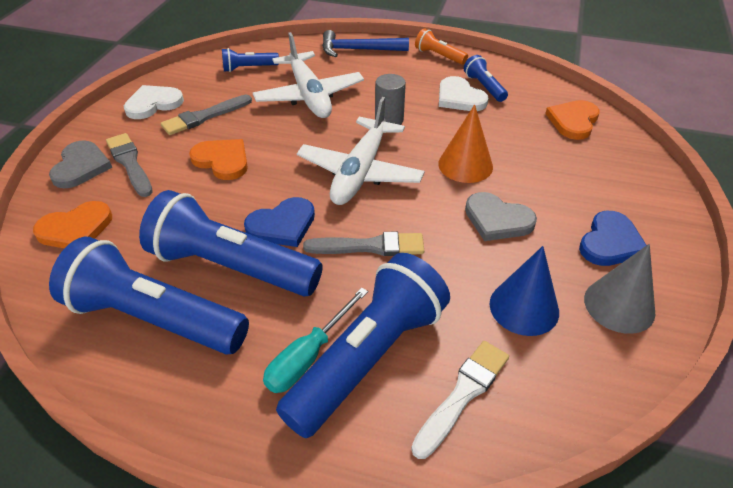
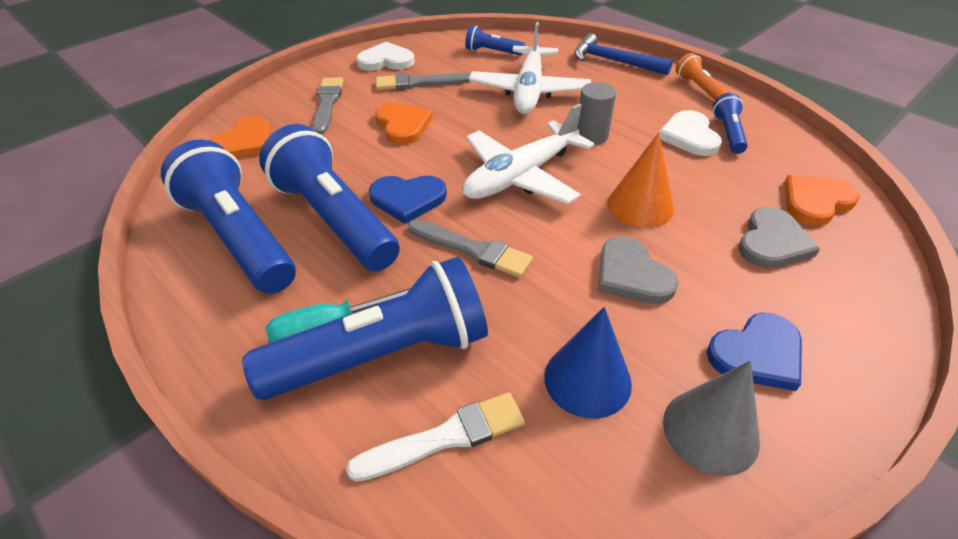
camera: 30 degrees right, 0 degrees up
orange heart [33,201,112,248] -> orange heart turned 60 degrees counterclockwise [210,116,272,158]
grey heart [49,140,112,188] -> grey heart moved to [739,207,820,268]

